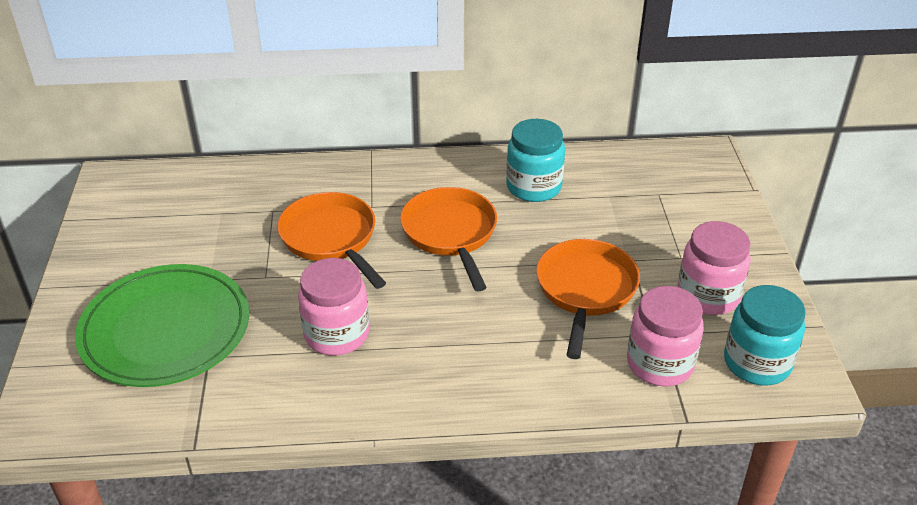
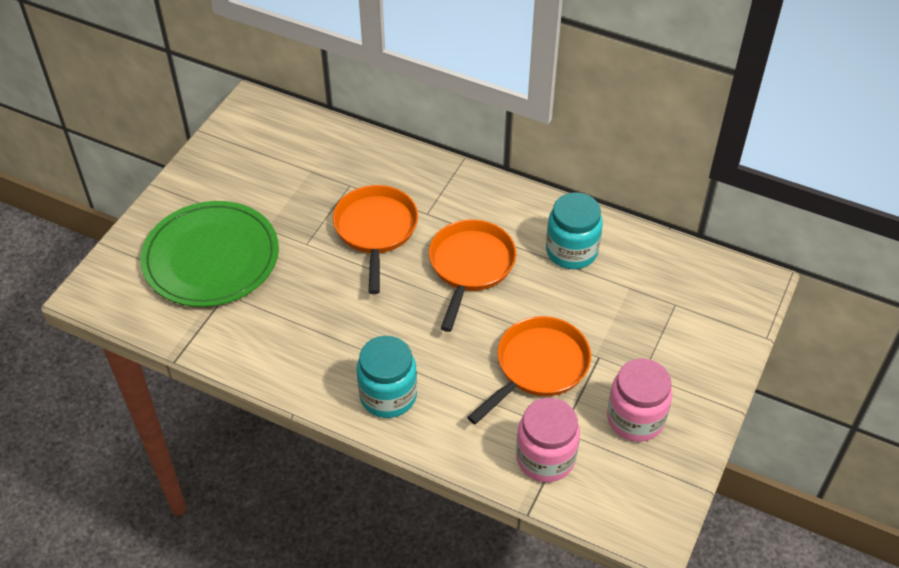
camera: 30 degrees right, 10 degrees up
pink jar [298,258,369,356] -> none
turquoise jar [724,285,806,386] -> turquoise jar moved to [357,336,417,418]

